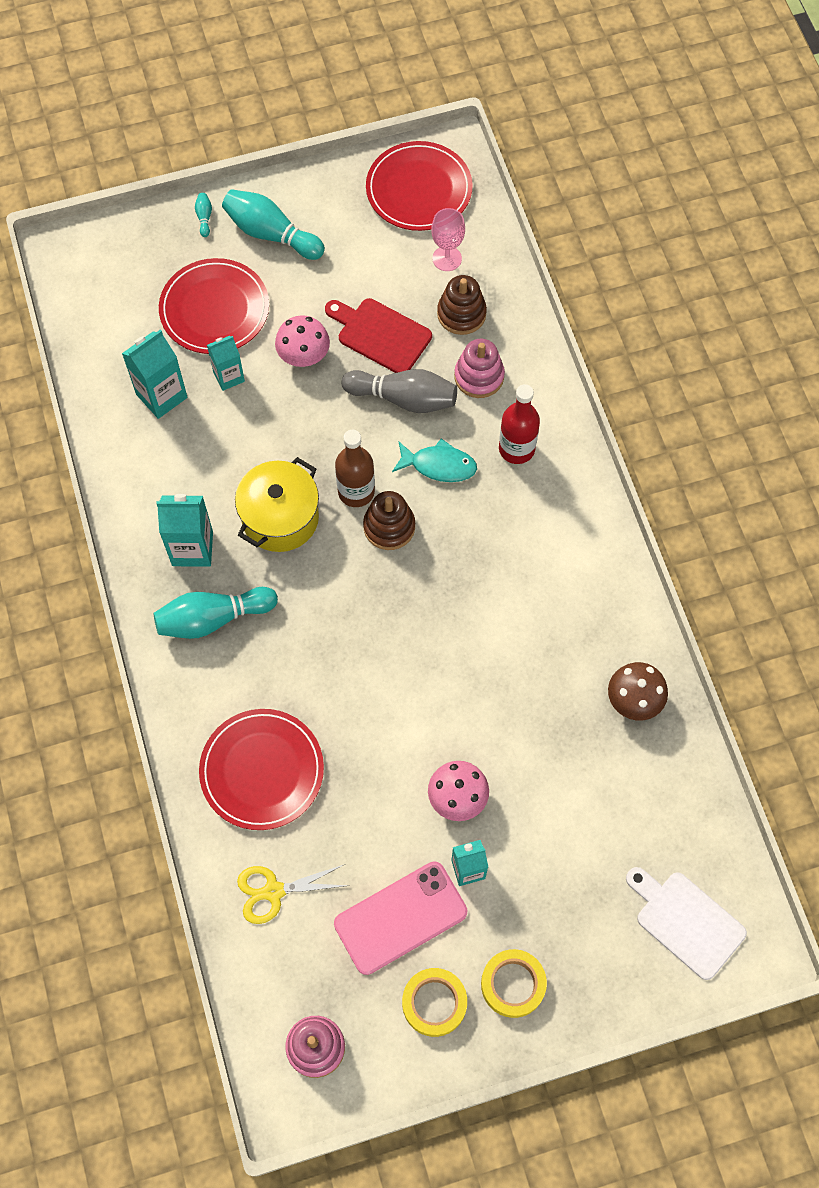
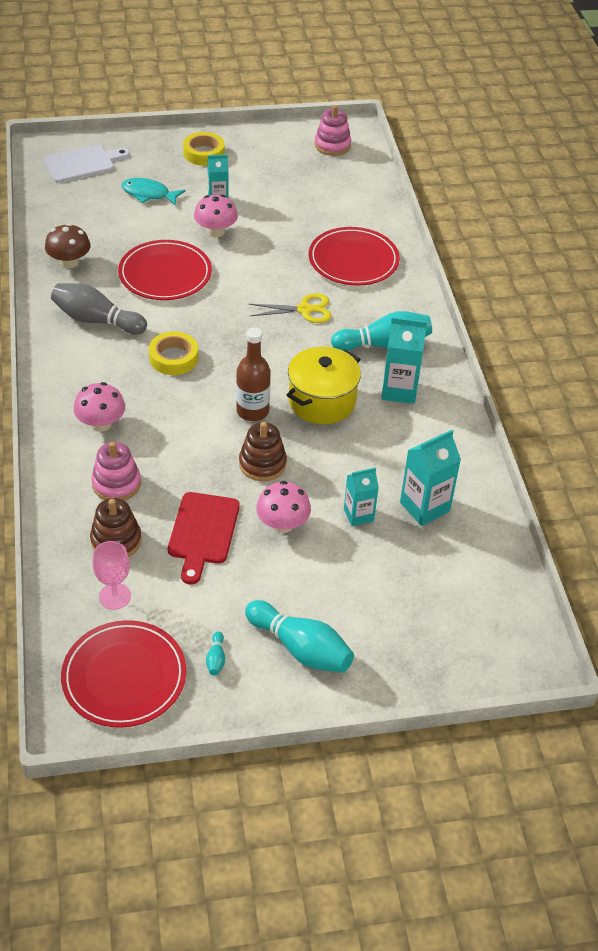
camera: 175 degrees left, 20 degrees down
red plate [159,258,269,354] -> red plate moved to [118,240,212,300]
turquoise bowling pin [195,193,212,237] -> turquoise bowling pin moved to [206,631,225,676]
yellow scissors [237,864,349,924] -> yellow scissors moved to [249,293,332,323]
red cutting board [325,298,432,373] -> red cutting board turned 60 degrees clockwise [168,492,240,584]
pink phone [334,861,467,975] -> none
grey bowling pin [342,369,457,413] -> grey bowling pin moved to [51,283,147,335]
brown stacking toy [363,491,415,550] -> brown stacking toy moved to [239,422,287,481]
turquoise fish [392,438,477,482] -> turquoise fish moved to [122,178,185,206]
yellow tape [402,968,467,1037] -> yellow tape moved to [149,331,198,375]
red bottle [499,384,540,464] -> pink mushroom [74,382,125,432]
white cutting board [626,867,747,980] -> white cutting board turned 75 degrees counterclockwise [43,144,130,183]

